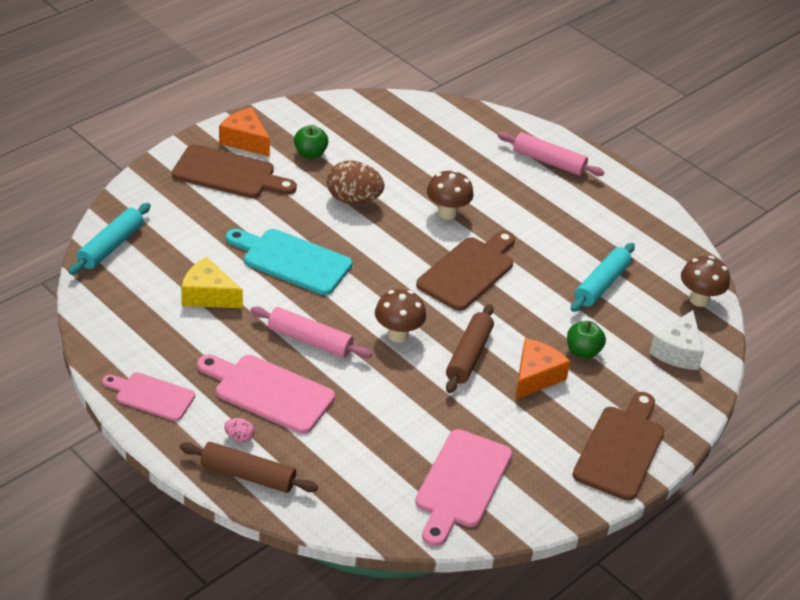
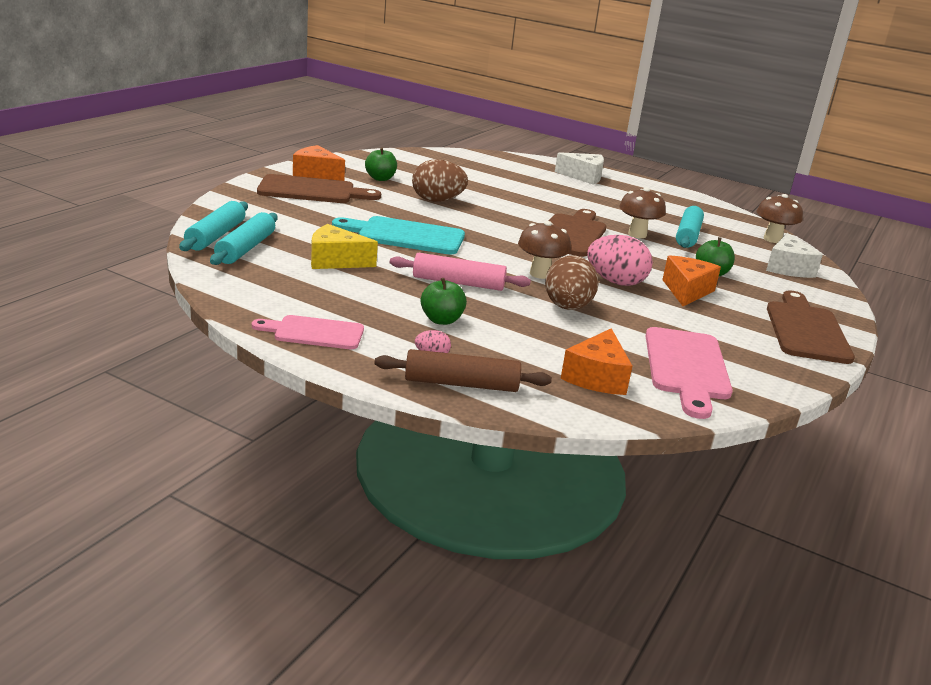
camera: 15 degrees left, 15 degrees down
pink cutting board [197,355,335,434] -> green apple [421,278,467,325]
brown mushroom [427,170,474,220] -> brown mushroom moved to [619,187,666,238]
brown rolling pin [446,304,494,393] -> pink egg [587,235,653,286]
pink rolling pin [498,132,604,176] -> white cheese [555,152,604,185]
none -> turquoise rolling pin [210,212,278,265]
none -> brown egg [545,255,598,310]
none -> orange cheese [561,328,633,395]

